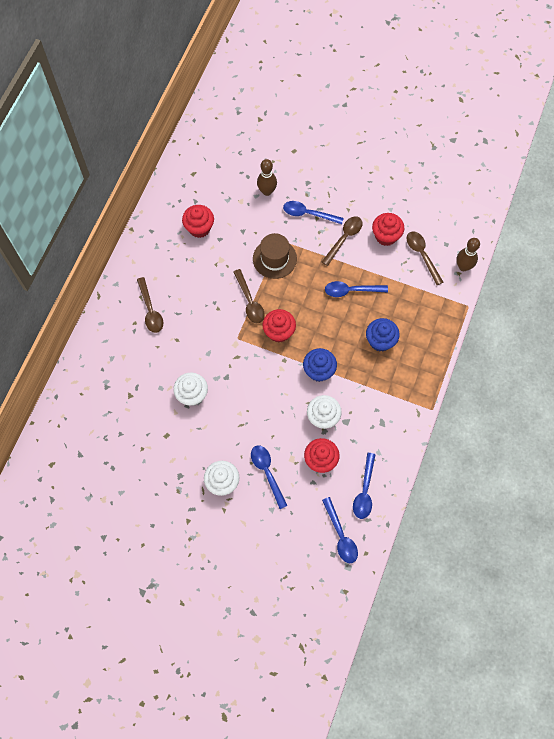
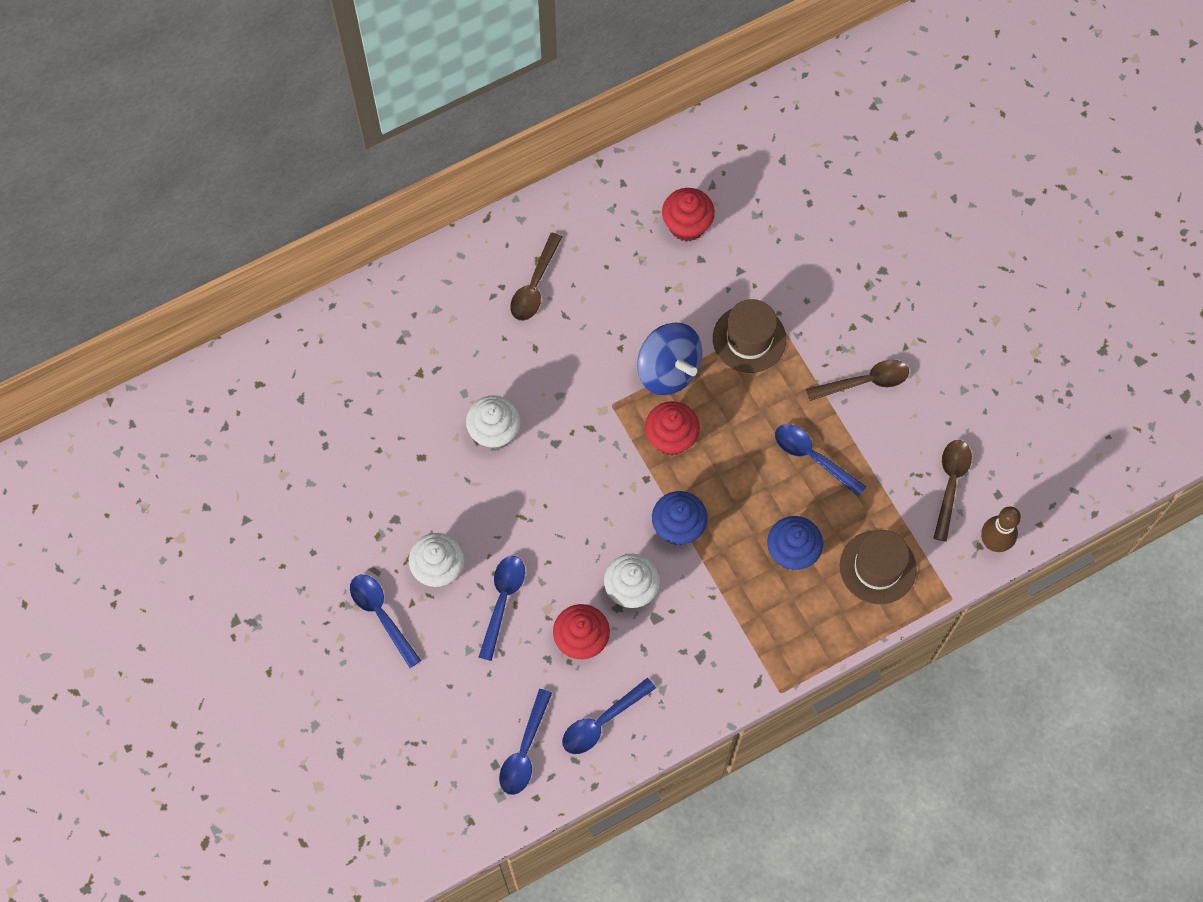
camera: 40 degrees right, 0 degrees up
brown spoon [233,269,265,323] -> blue spinning top [637,322,703,395]
brown bowling pin [257,159,277,196] -> none
blue spoon [283,201,344,224] -> blue spoon moved to [350,575,421,668]
red cupcake [372,213,404,246] -> none
none -> brown hat [840,530,917,604]

